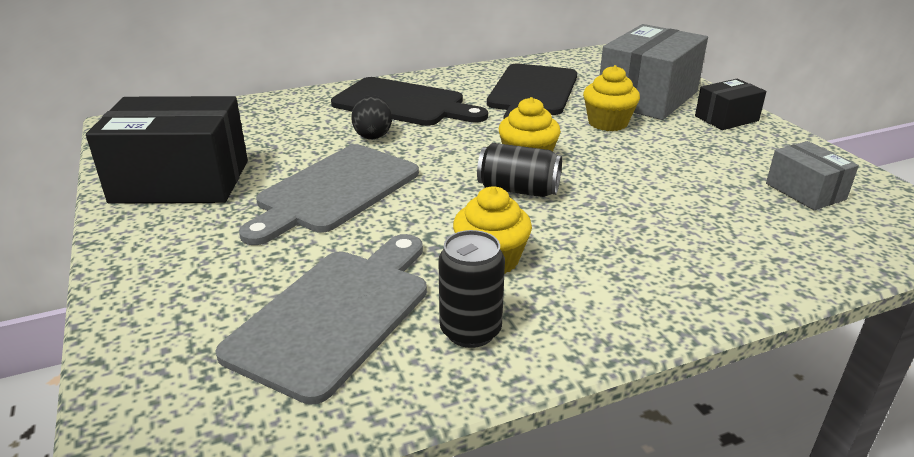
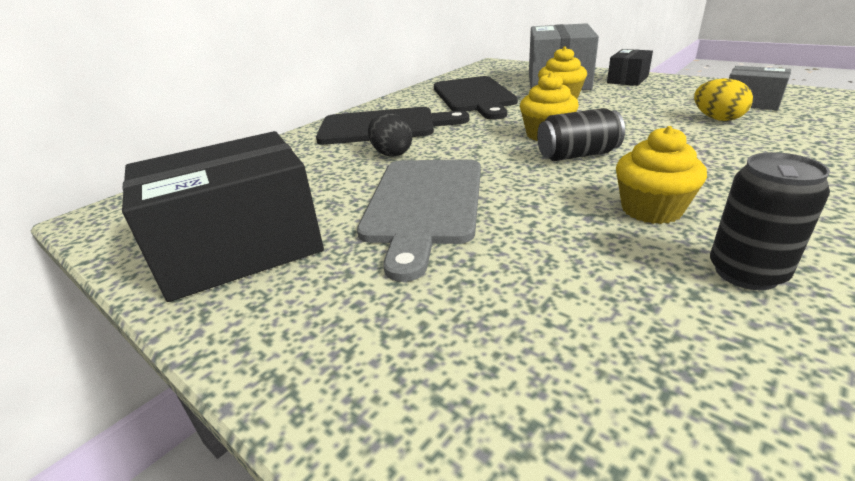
camera: 25 degrees left, 0 degrees up
grey cutting board [215,234,427,405] -> none
none -> yellow egg [694,78,753,121]

